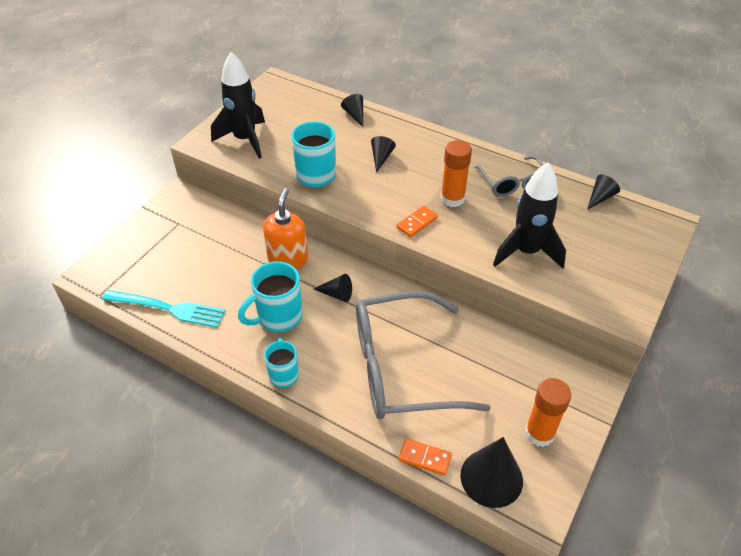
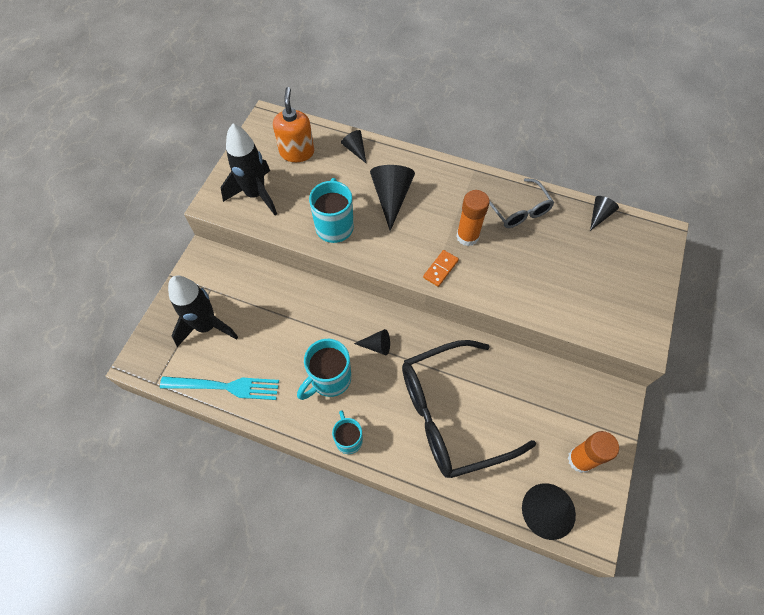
camera: 10 degrees left, 15 degrees up
orange soap dispenser [263,188,308,269] -> orange soap dispenser moved to [273,87,314,162]
grey glasses [356,291,491,419] -> black glasses [402,340,536,478]
black cone [371,136,396,173] -> black cone [370,165,415,231], size x1.82
orange domino [398,438,452,476] -> none
black rocket [493,163,566,268] -> black rocket moved to [168,276,238,347]

